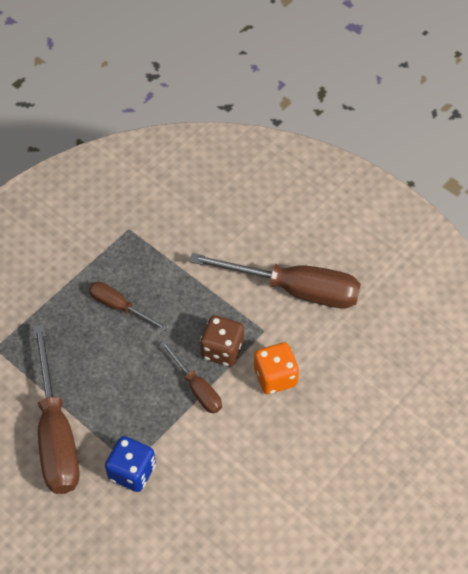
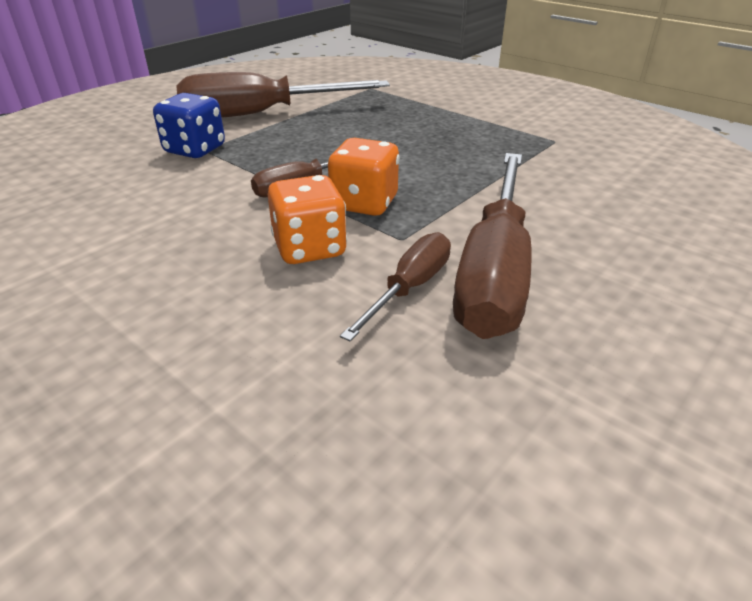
camera: 90 degrees right, 20 degrees down
brown screwdriver [89,282,168,331] -> brown screwdriver moved to [340,232,451,342]
brown dice [200,315,244,367] -> orange dice [328,138,400,216]

